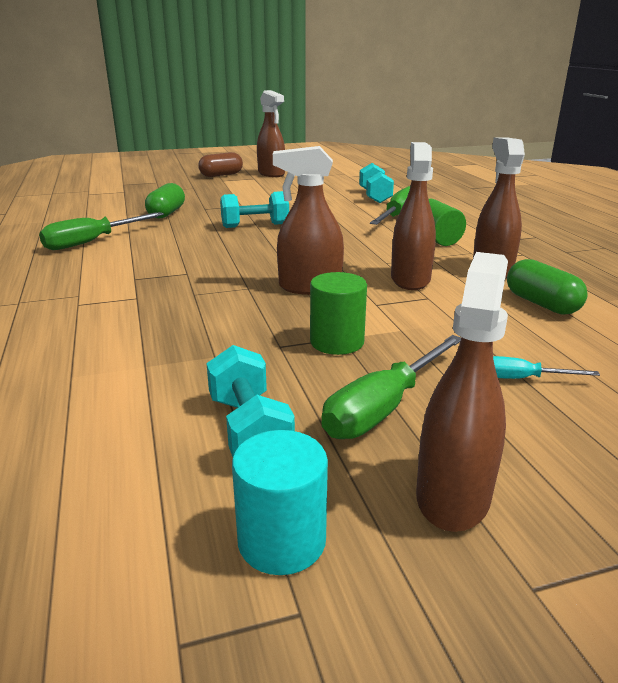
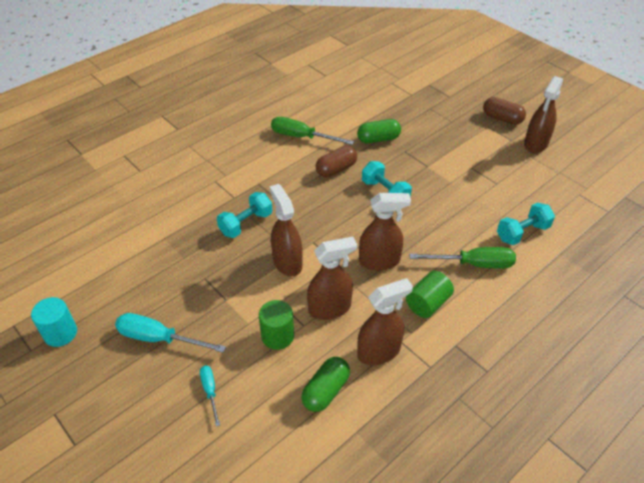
camera: 65 degrees right, 20 degrees up
turquoise dumbbell [206,345,295,457] -> turquoise dumbbell moved to [217,192,272,238]
green cylinder [310,272,367,355] -> green cylinder moved to [259,300,294,350]
green screwdriver [321,335,461,439] -> turquoise screwdriver [115,313,226,353]
brown spray bottle [416,252,508,532] -> brown spray bottle moved to [359,193,411,271]
none -> brown capsule [315,146,357,177]

